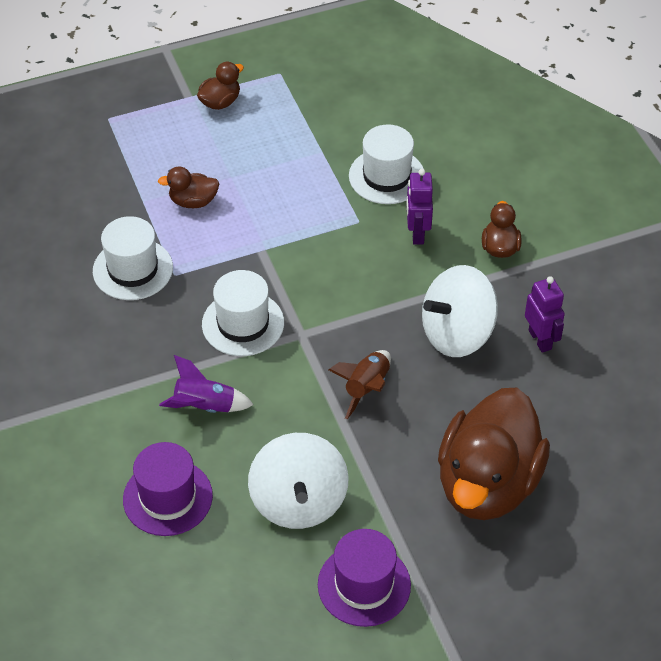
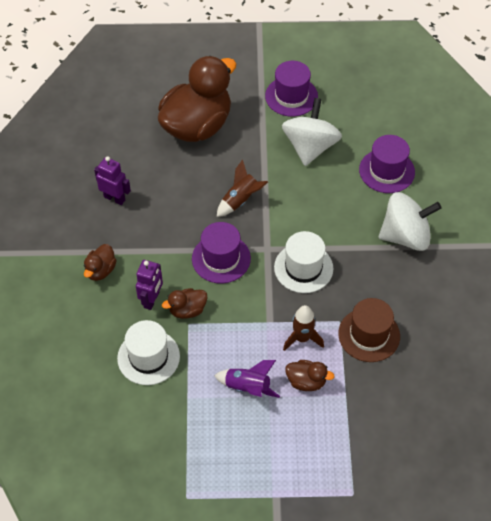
camera: 160 degrees left, 5 degrees up
white hat [93,216,173,300] -> brown hat [338,298,400,362]
purple rocket [159,355,254,413] -> purple rocket moved to [214,360,280,398]
brown duck [197,62,244,110] -> brown duck moved to [162,288,208,319]
white spinning top [422,265,498,357] -> white spinning top moved to [379,192,442,251]
purple robot [525,276,565,353] -> purple robot turned 120 degrees clockwise [94,156,131,205]
none -> purple hat [192,222,251,284]
none -> brown rocket [283,305,324,351]

